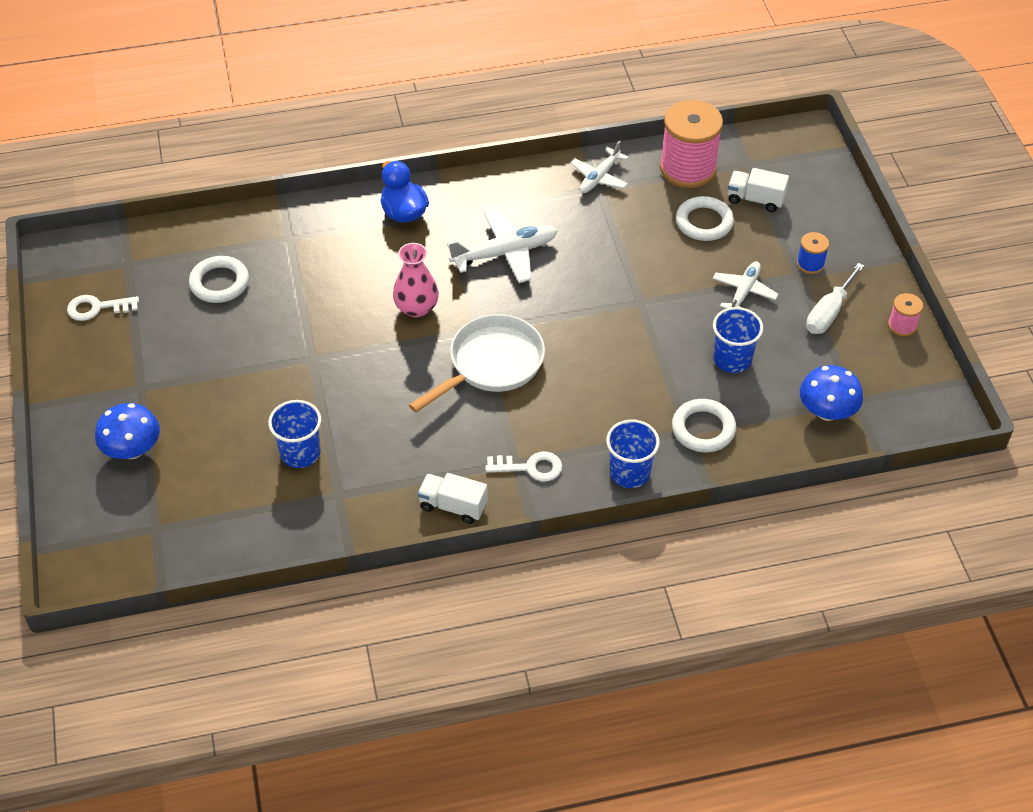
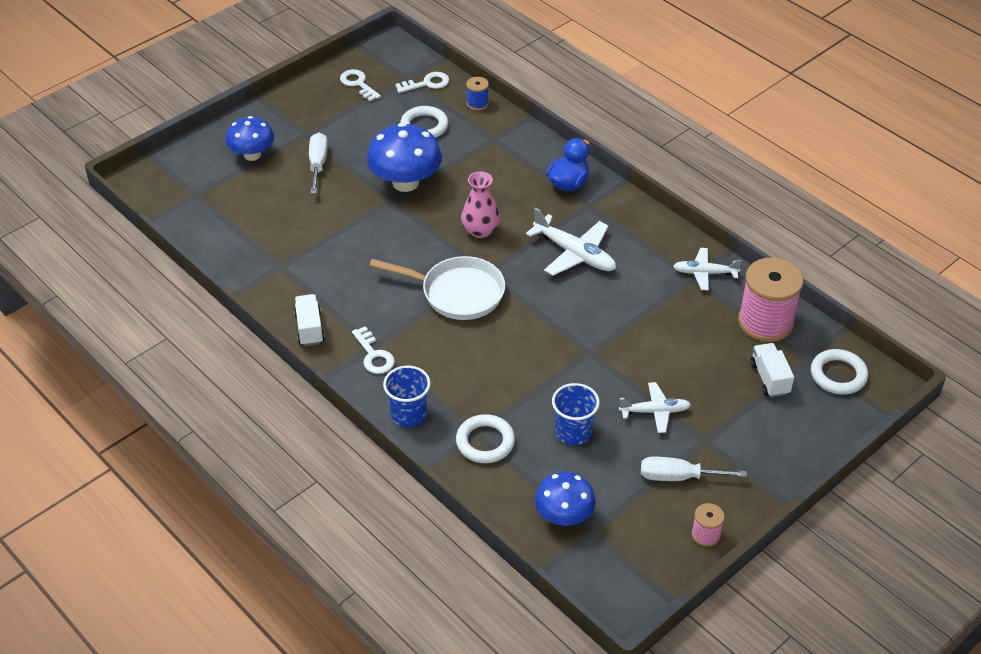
camera: 60 degrees right, 5 degrees down
blue cup [268,400,321,468] -> none
white ring [676,196,734,241] -> white ring moved to [811,349,868,394]
blue spool [797,232,829,274] -> blue spool moved to [466,77,489,111]
none -> white screwdriver [309,133,328,194]
none -> blue mushroom [367,123,442,192]
none -> white key [395,72,449,93]

